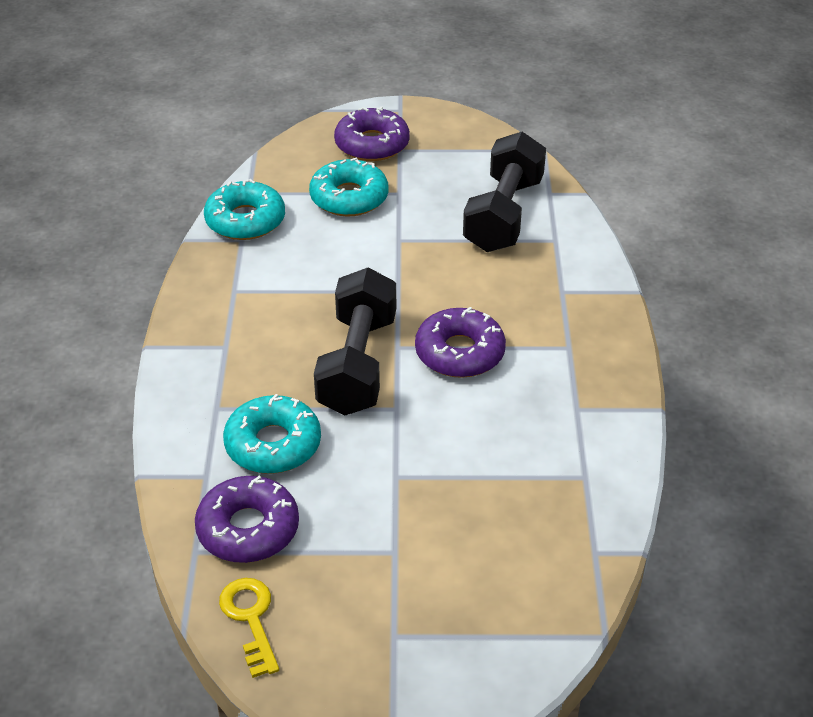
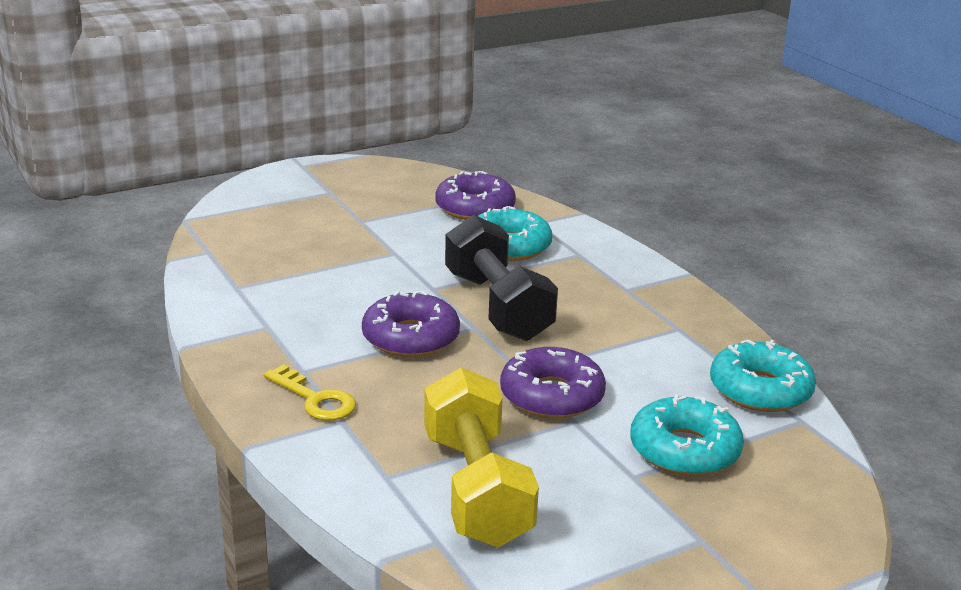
camera: 150 degrees right, 15 degrees down
yellow key [219,578,279,678] -> yellow key moved to [264,364,356,420]
purple donut [334,106,410,161] -> purple donut moved to [500,347,606,419]
black dumbbell [463,132,546,252] -> yellow dumbbell [424,367,539,548]

